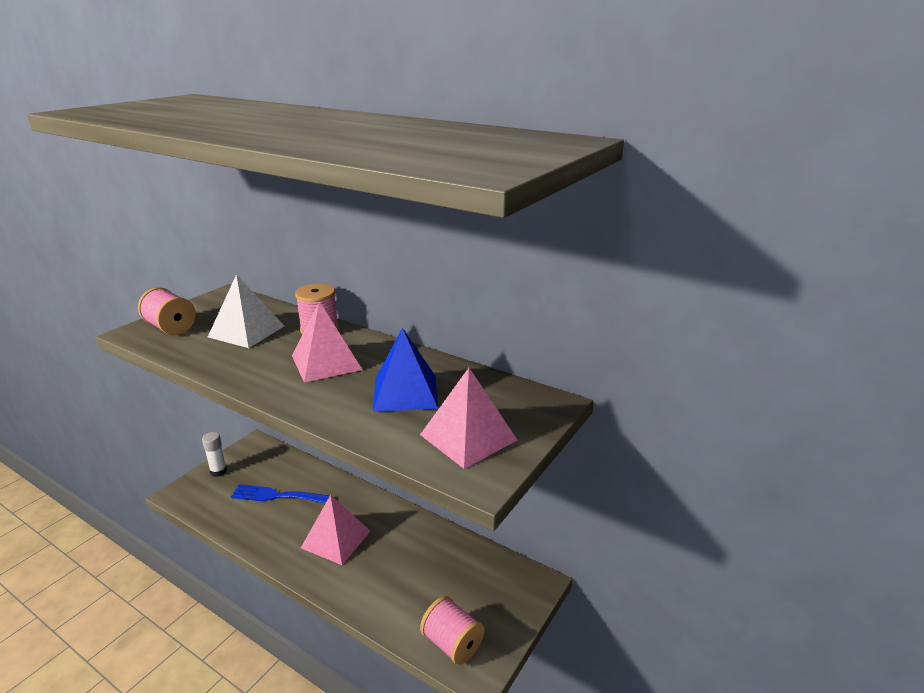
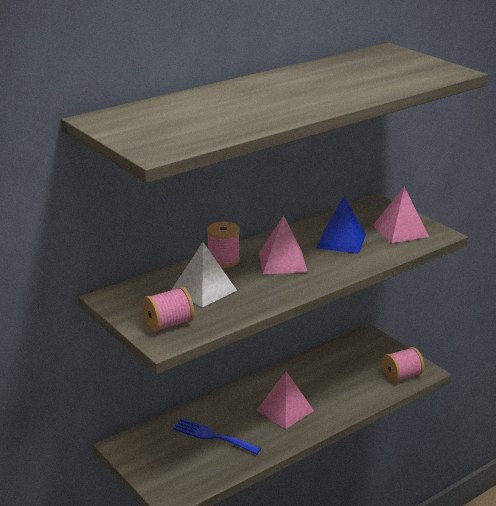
camera: 70 degrees left, 0 degrees up
white glue stick [202,432,227,477] -> none
blue fork [231,485,329,503] -> blue fork turned 90 degrees clockwise [173,419,261,455]

